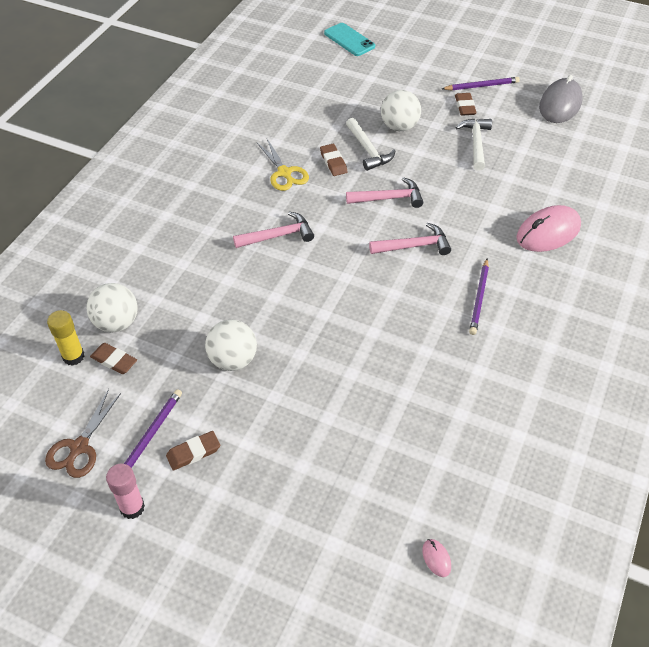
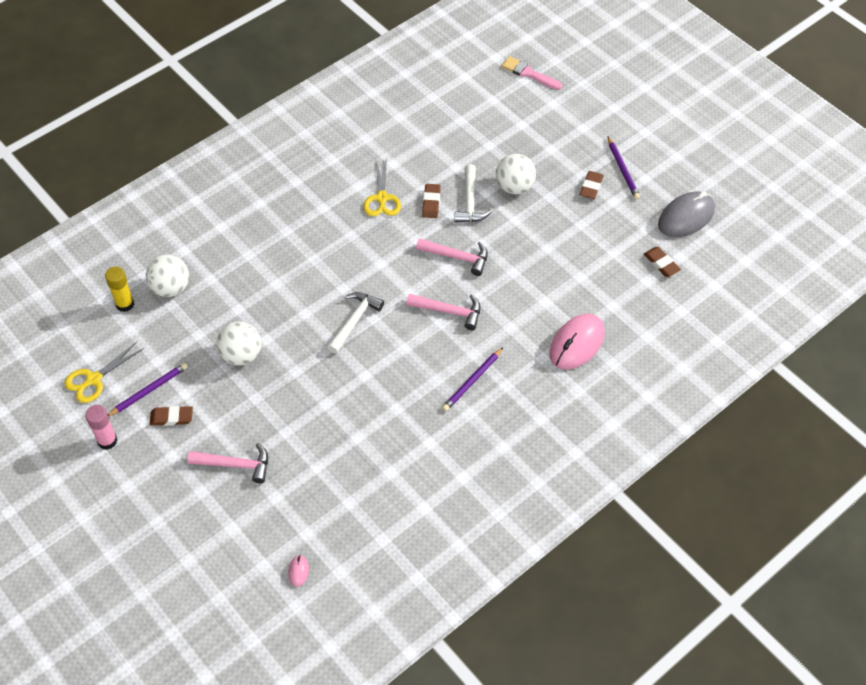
camera: 25 degrees right, 5 degrees up
brown scissors [45,389,121,478] -> yellow scissors [64,342,144,403]
brown eraser [90,343,137,374] -> brown eraser moved to [644,247,681,277]
pink hammer [233,212,314,248] -> pink hammer moved to [188,443,268,483]
turquoise phone [324,23,375,56] -> pink brush [502,56,562,90]
purple pencil [442,77,520,90] -> purple pencil turned 60 degrees clockwise [608,137,640,199]
white hammer [455,119,492,171] -> white hammer moved to [327,292,384,354]
pink mouse [516,205,581,252] -> pink mouse turned 45 degrees counterclockwise [549,314,605,369]

